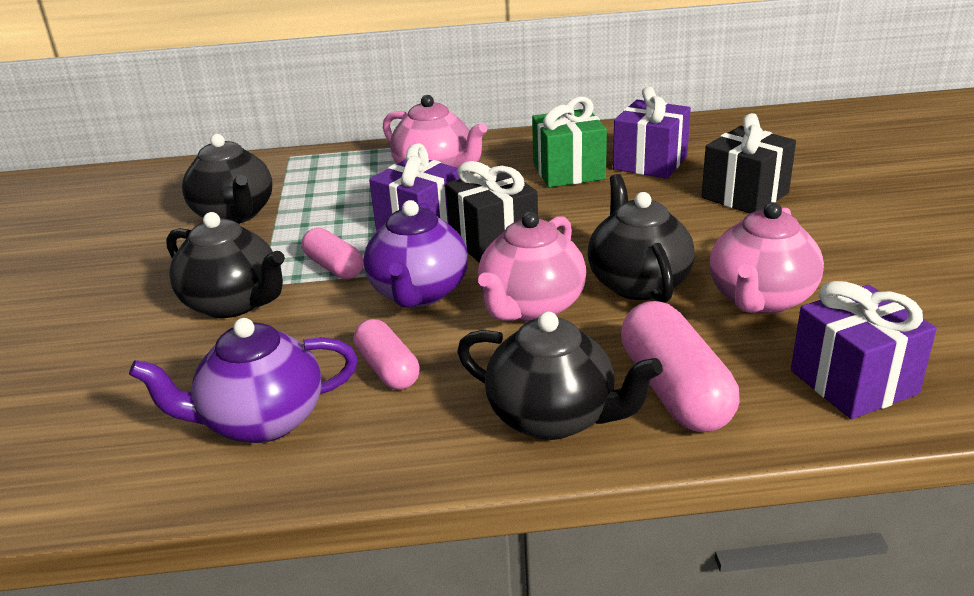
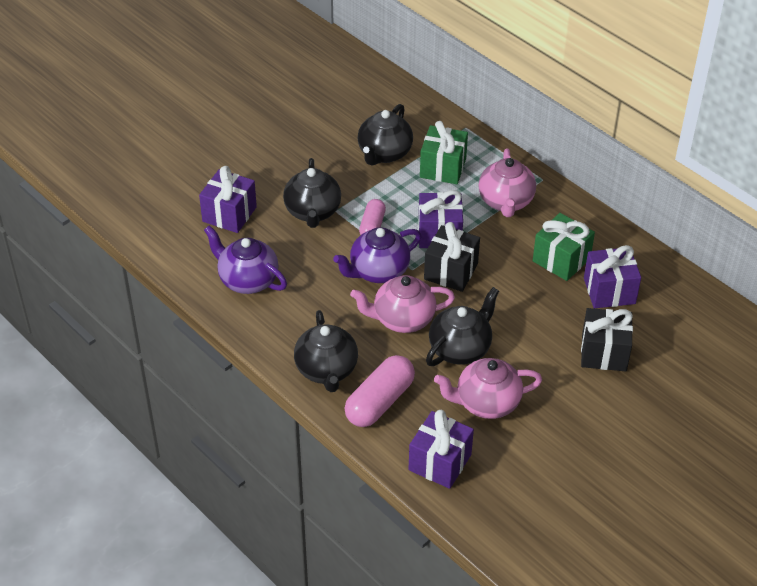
camera: 50 degrees right, 15 degrees up
pink capsule [354,319,419,390] -> none
none -> purple gift [199,166,257,233]
none -> green gift [420,121,468,184]

